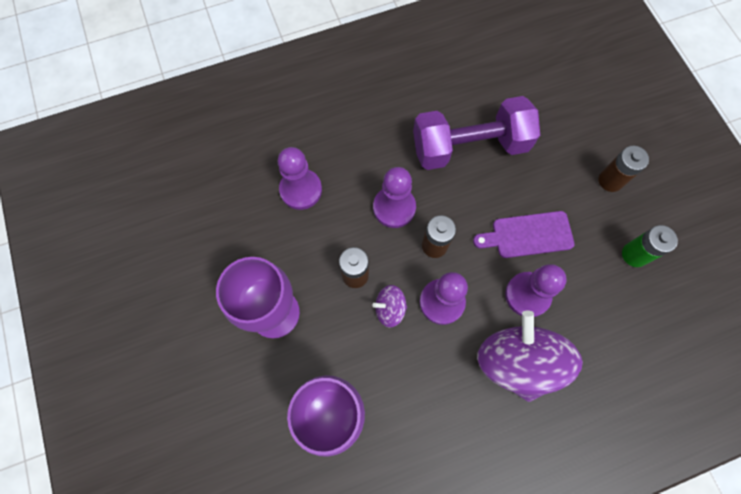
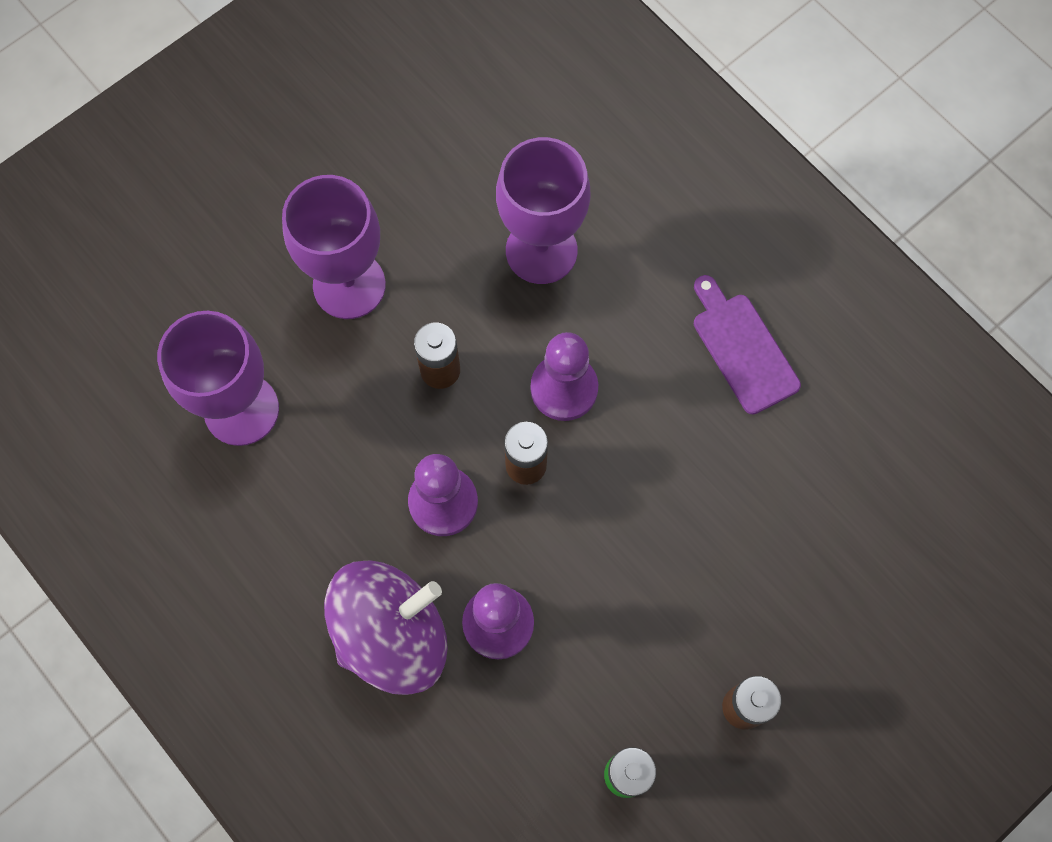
camera: 70 degrees right, 0 degrees up
purple pawn [278,147,322,210] -> purple goblet [496,137,590,284]
purple spinning top [372,285,407,328] -> none
purple dumbbell [413,96,540,170] -> none
purple cutting board [473,211,575,258] -> purple cutting board moved to [694,275,801,414]

